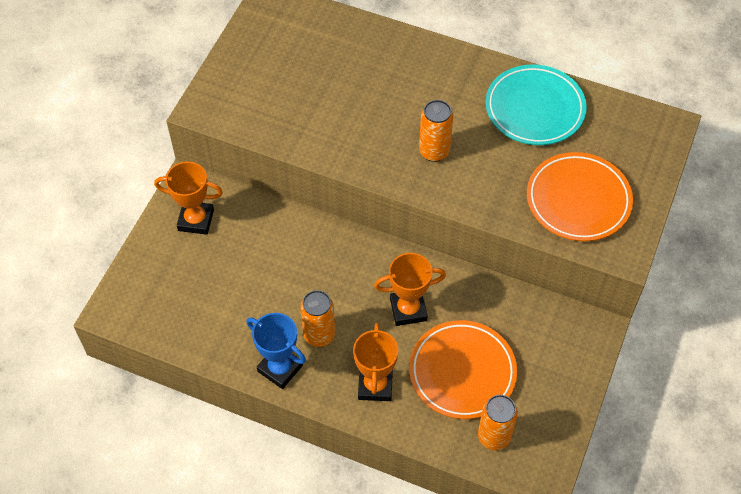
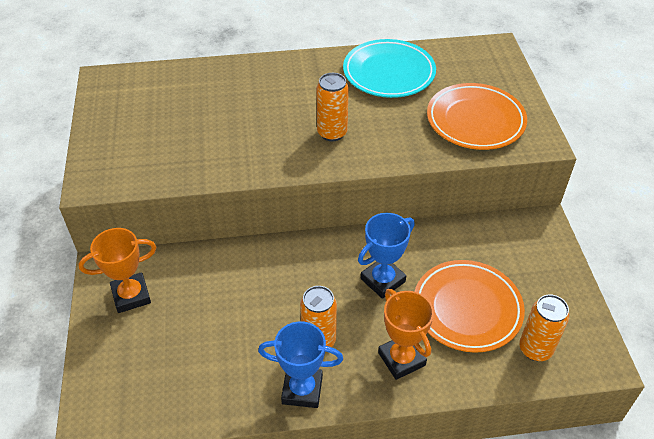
camera: 30 degrees left, 10 degrees down
orange trophy [374,253,446,326] -> blue trophy [358,213,415,299]

